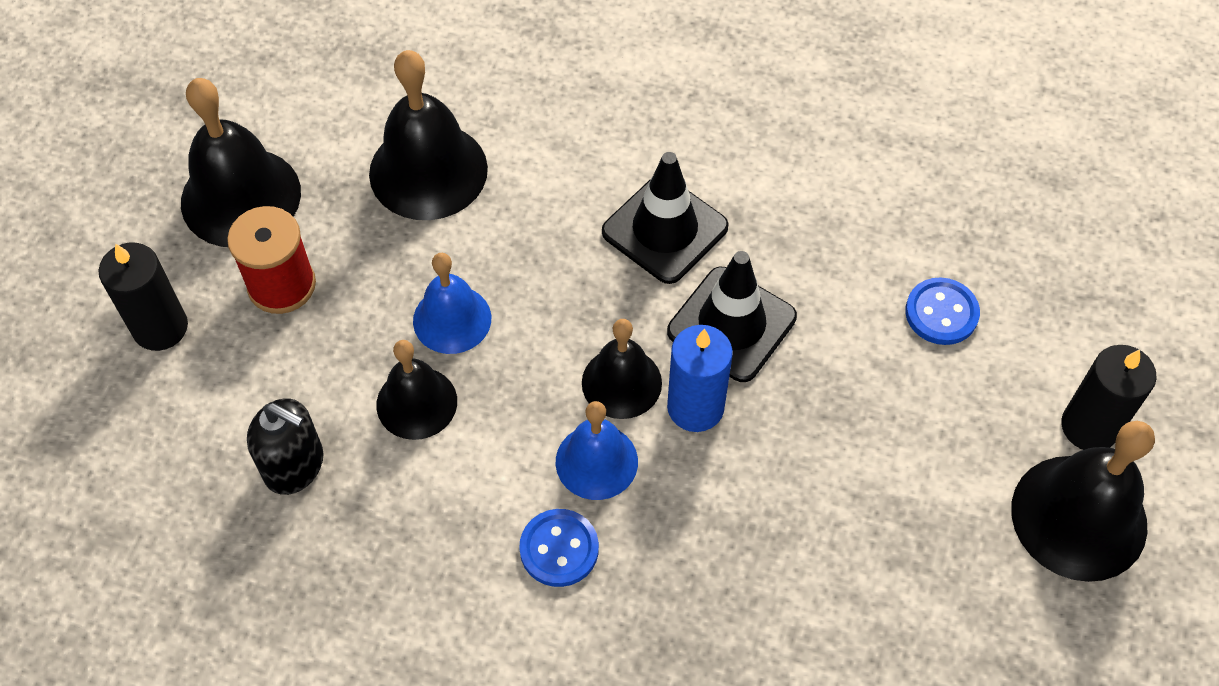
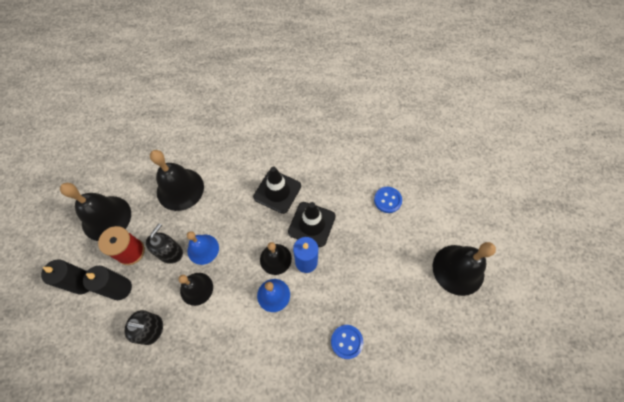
camera: 15 degrees left, 5 degrees up
blue button [519,509,599,587] -> blue button moved to [331,325,363,359]
black candle [1061,345,1157,450] -> black candle moved to [83,266,132,300]
none -> black soap dispenser [146,223,183,264]

